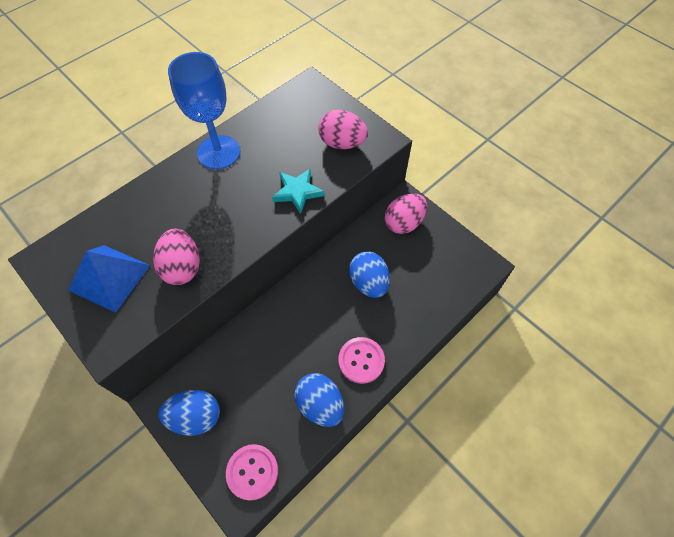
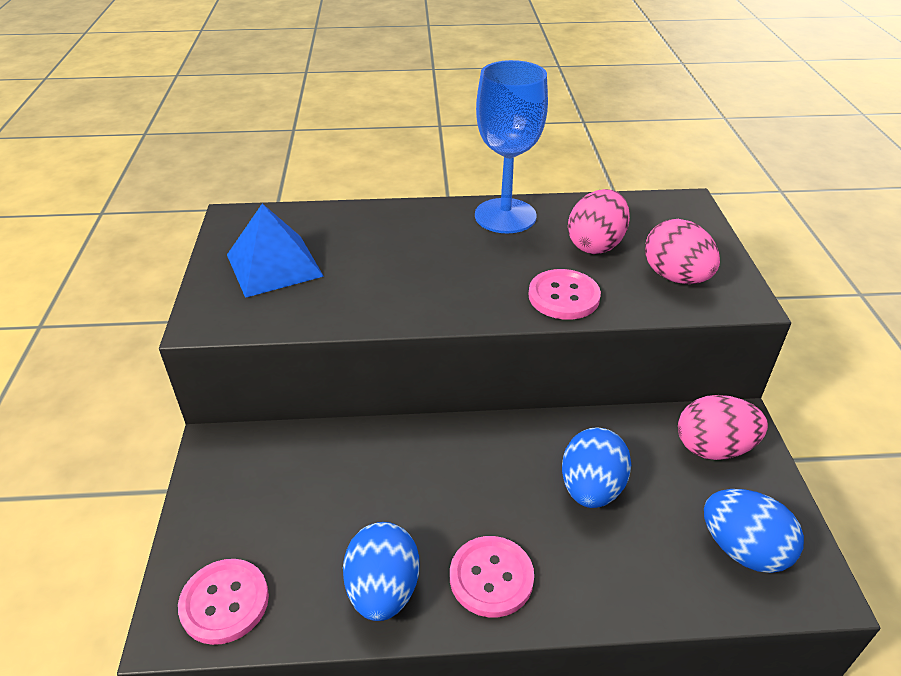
camera: 40 degrees right, 20 degrees down
pink egg [153,228,200,285] -> pink egg moved to [568,189,630,254]
blue egg [158,390,220,436] -> blue egg moved to [704,489,804,573]
turquoise star [272,168,324,214] -> pink button [528,269,601,320]

